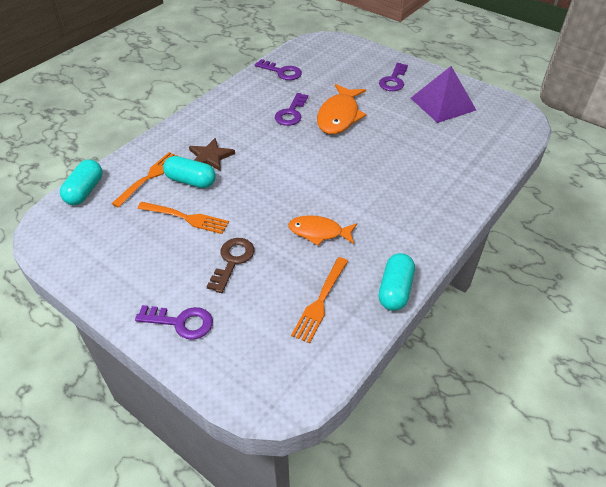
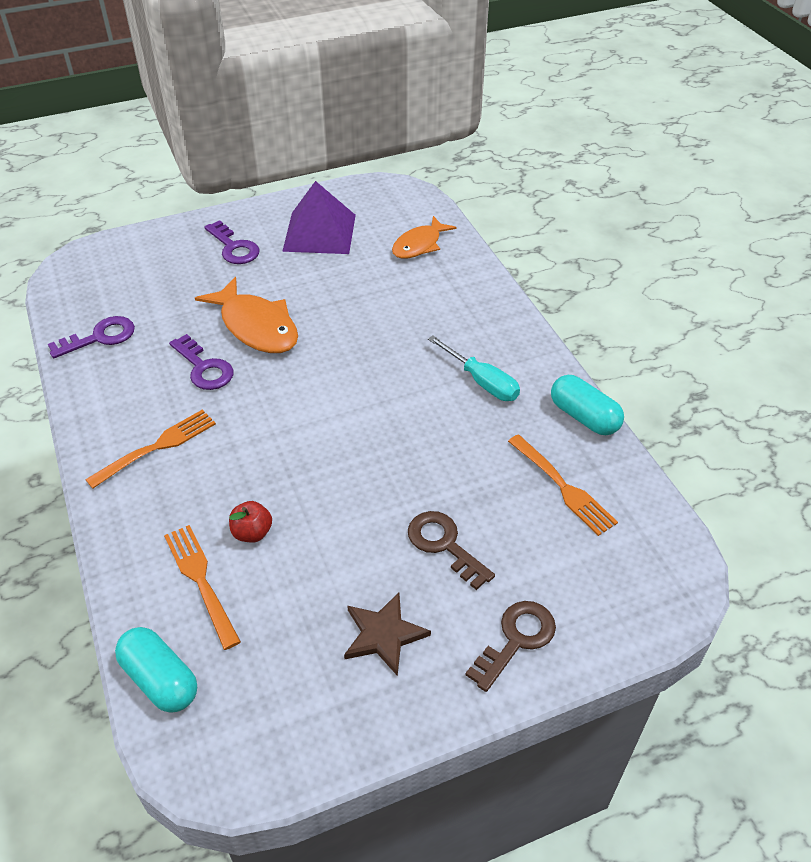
camera: 60 degrees left, 0 degrees up
purple key [135,305,213,340] -> brown key [466,601,556,692]
orange fork [137,202,229,234] -> orange fork moved to [85,410,216,489]
turquoise capsule [163,156,216,188] -> red apple [229,501,272,543]
brown star [189,138,235,171] -> brown star moved to [344,593,431,676]
orange fish [288,215,357,246] -> orange fish moved to [392,216,456,259]
none -> turquoise screwdriver [428,335,520,401]

